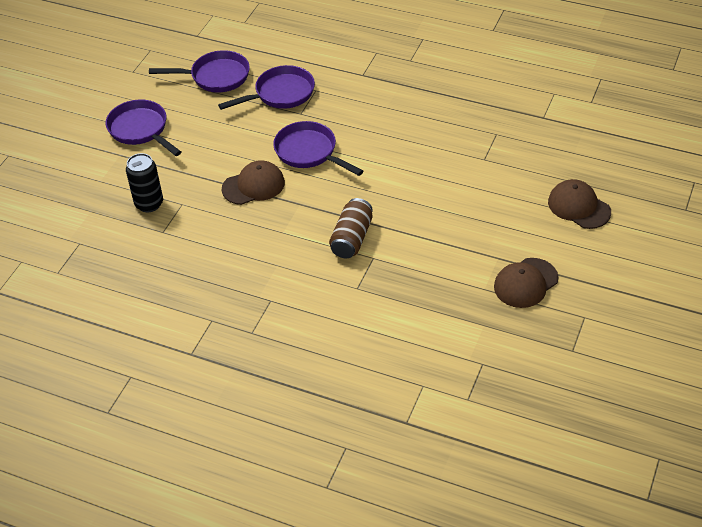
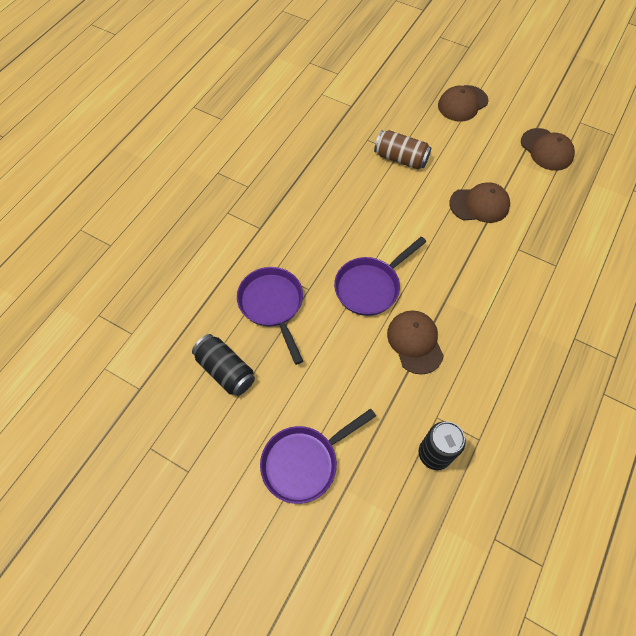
camera: 85 degrees left, 15 degrees up
purple pan [149,50,250,92] -> black can [192,334,255,396]
brown can [329,198,373,259] -> brown can moved to [374,130,431,169]
none -> brown cap [449,182,510,223]

